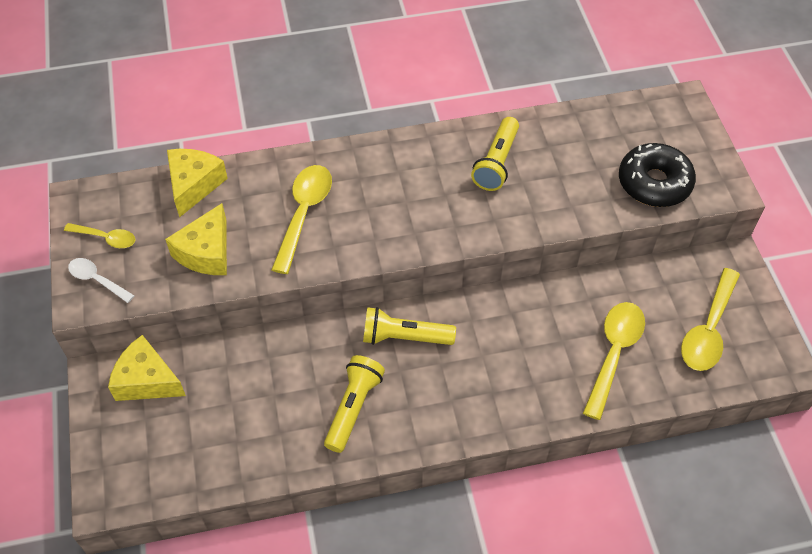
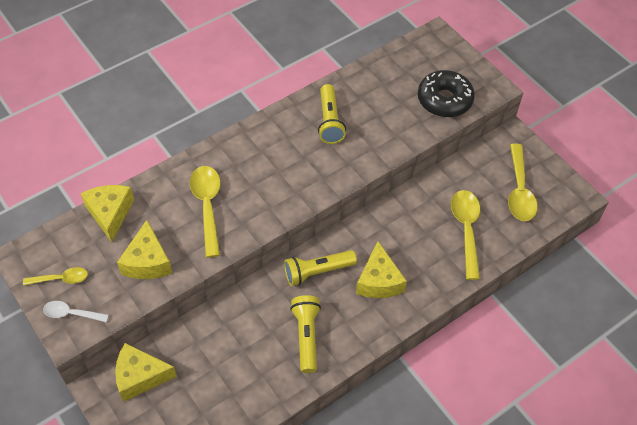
camera: 25 degrees left, 0 degrees up
none -> yellow cheese [356,241,407,298]

